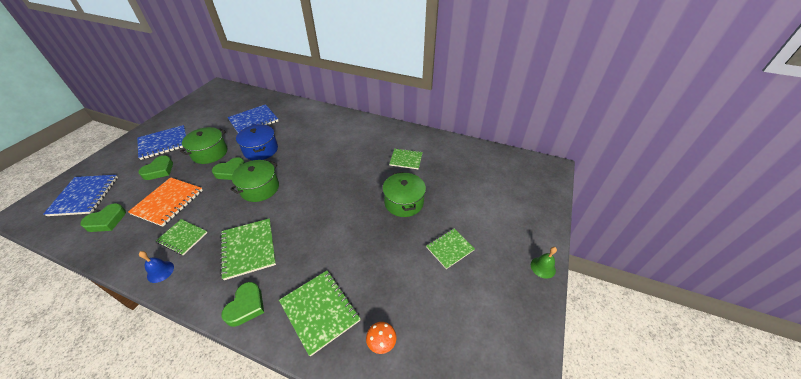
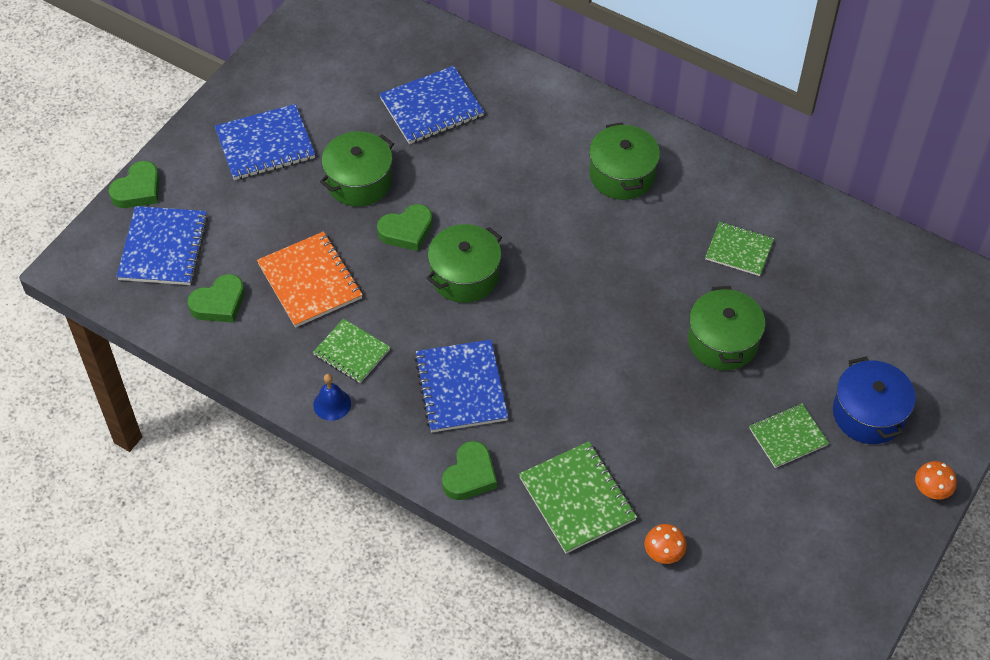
camera: 10 degrees right, 10 degrees up
orange notebook [128,177,203,227] -> orange notebook turned 60 degrees counterclockwise [257,232,363,328]
green heart [139,156,173,180] -> green heart moved to [109,161,160,208]
green notebook [220,218,276,280] -> blue notebook [414,340,508,433]
blue pot [236,124,278,160] -> blue pot moved to [833,356,916,444]
green bell [531,247,557,279] -> orange mushroom [915,461,957,500]
none -> green pot [589,123,660,200]

